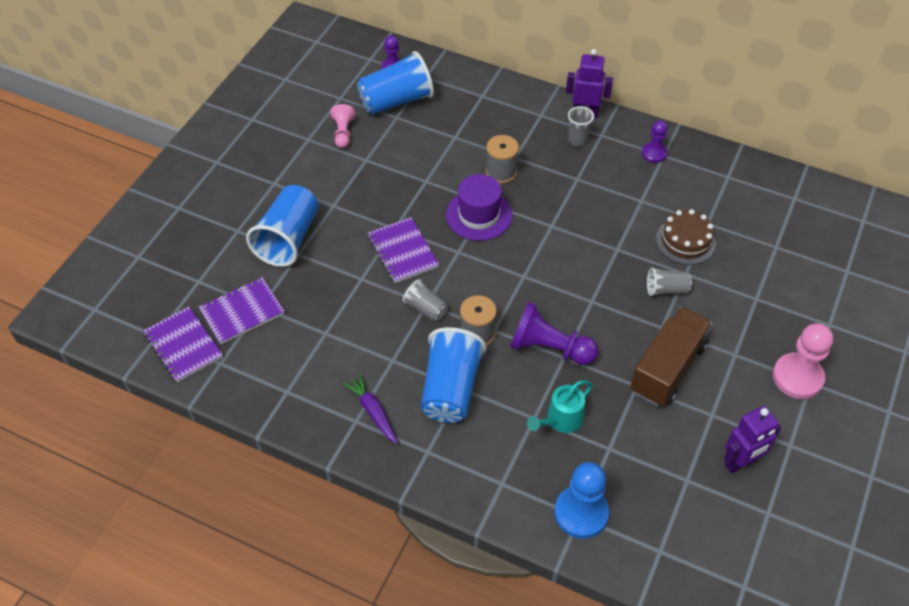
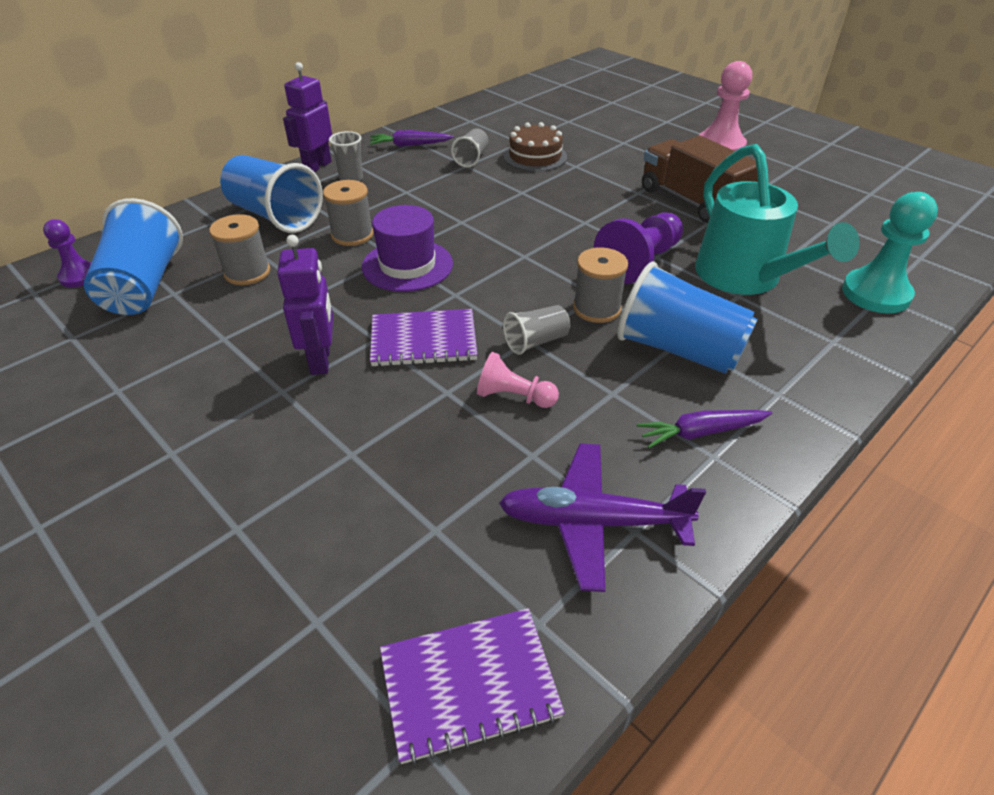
camera: 70 degrees left, 10 degrees down
purple notebook [199,277,285,344] -> none
blue cup [246,185,319,267] -> blue cup moved to [220,155,323,233]
pink pawn [330,104,356,148] -> pink pawn moved to [477,352,559,408]
turquoise watering can [527,380,593,433] -> turquoise watering can [695,144,860,295], size x1.86
blue pawn [554,462,609,539] -> turquoise pawn [842,192,938,313]
purple pawn [642,120,668,163] -> purple carrot [370,130,454,147]
grey cup [647,267,692,296] -> grey cup moved to [451,128,489,167]
purple robot [724,406,781,474] -> purple robot moved to [277,235,333,375]
none -> grey spool [209,214,270,285]
none -> purple plane [499,443,706,592]

